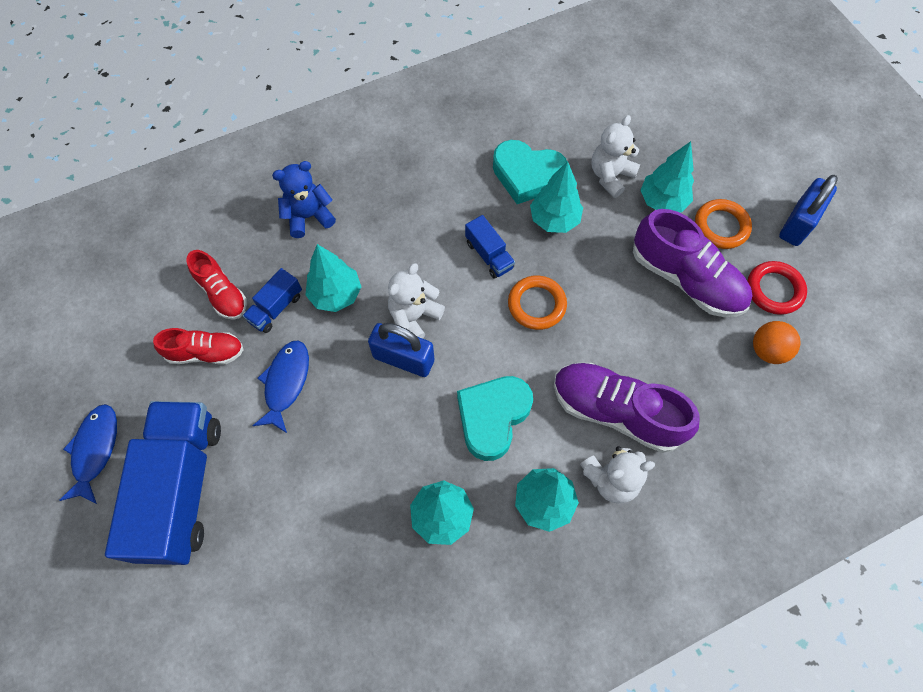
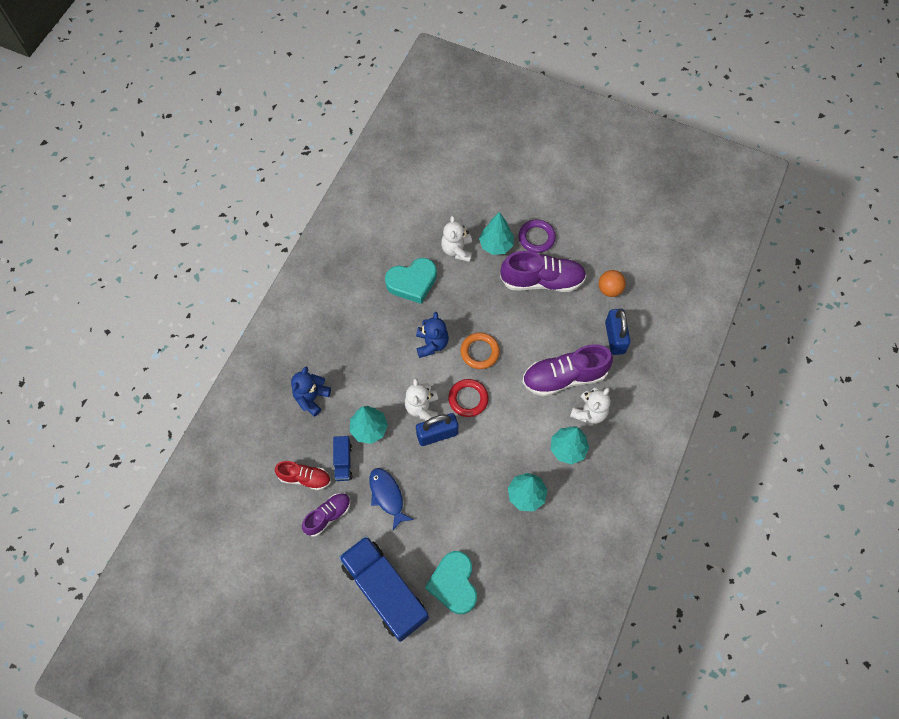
camera: 40 degrees left, 0 degrees up
blue fish [59,404,117,504] -> none
red shoe [153,328,244,365] -> purple shoe [302,493,351,537]
turquoise heart [457,376,533,461] -> turquoise heart moved to [425,551,477,614]
blue truck [465,215,515,279] -> blue teddy bear [416,312,449,358]
turquoise tree [530,161,583,233] -> none
orange ring [695,199,752,249] -> purple ring [519,220,556,253]
red ring [747,261,807,315] -> red ring moved to [448,379,488,417]
blue padlock [779,175,838,246] -> blue padlock moved to [605,309,630,355]

